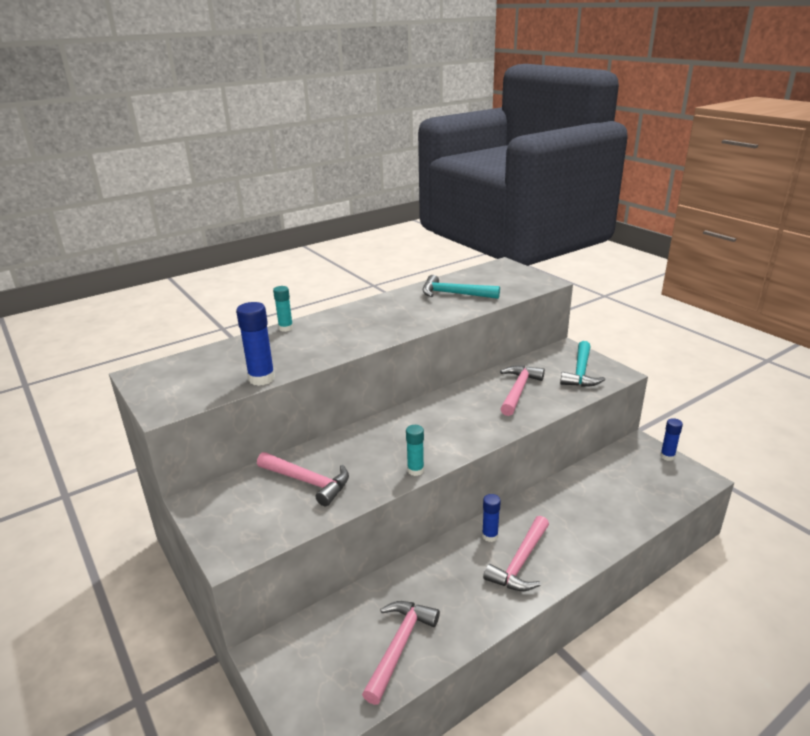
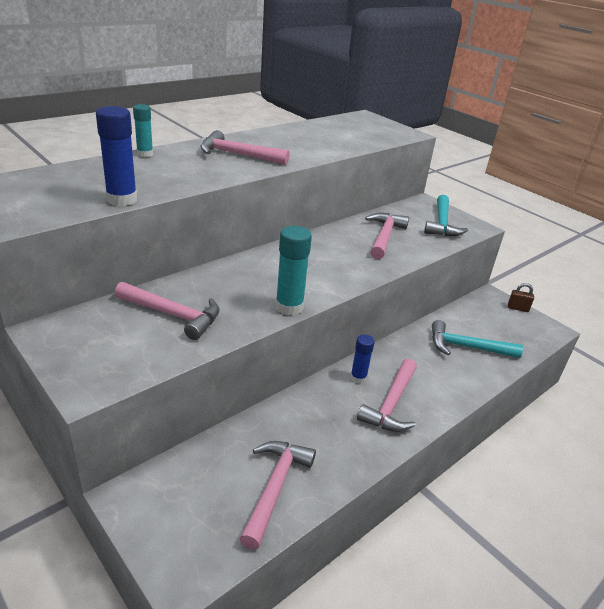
camera: 10 degrees left, 5 degrees up
turquoise glue stick [406,425,424,476] -> turquoise glue stick [276,226,312,316], size x1.58
turquoise hammer [423,275,500,299] -> turquoise hammer moved to [432,320,523,358]
blue glue stick [660,418,683,461] -> brown padlock [508,283,534,312]
none -> pink hammer [201,130,290,165]

